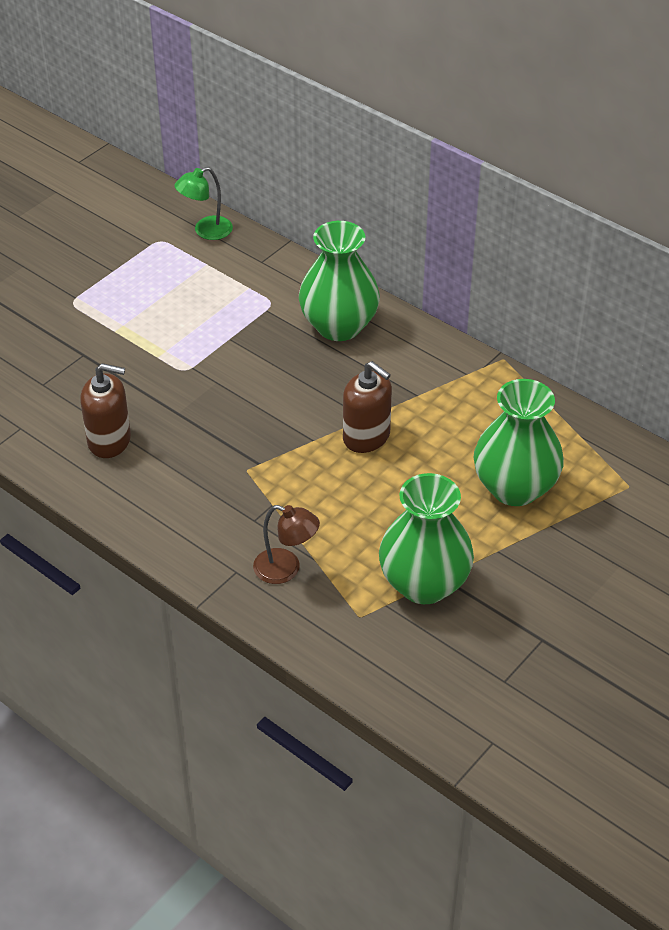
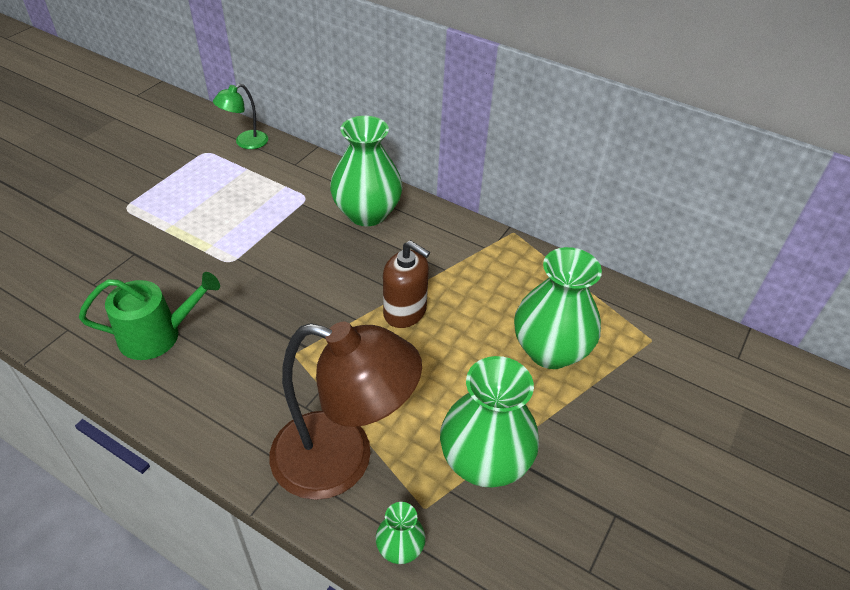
camera: 10 degrees left, 0 degrees up
brown soap dispenser [80,363,131,458] -> green watering can [79,272,220,360]
brown lamp [253,505,320,584] -> brown lamp [270,322,422,500], size x2.10
none -> green vase [376,502,426,564]

